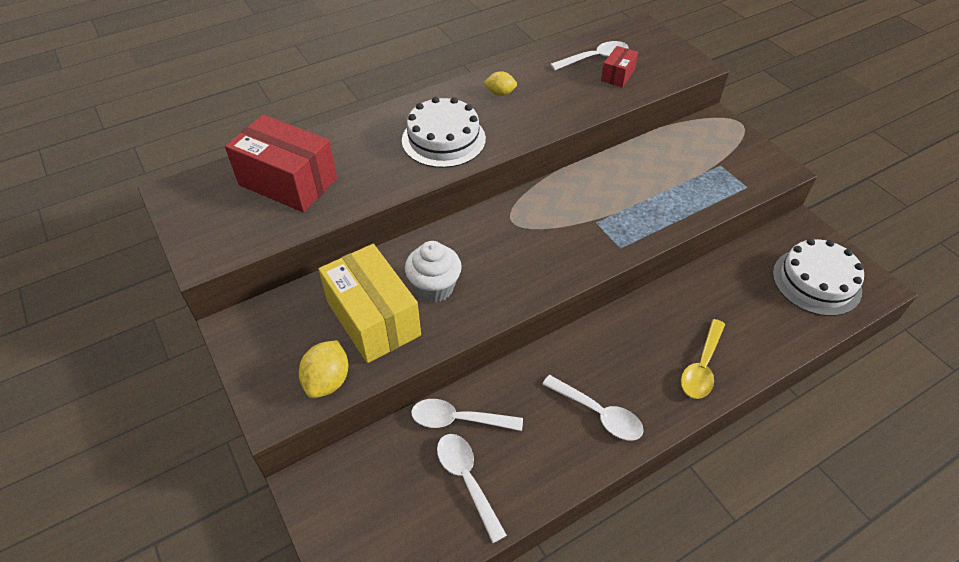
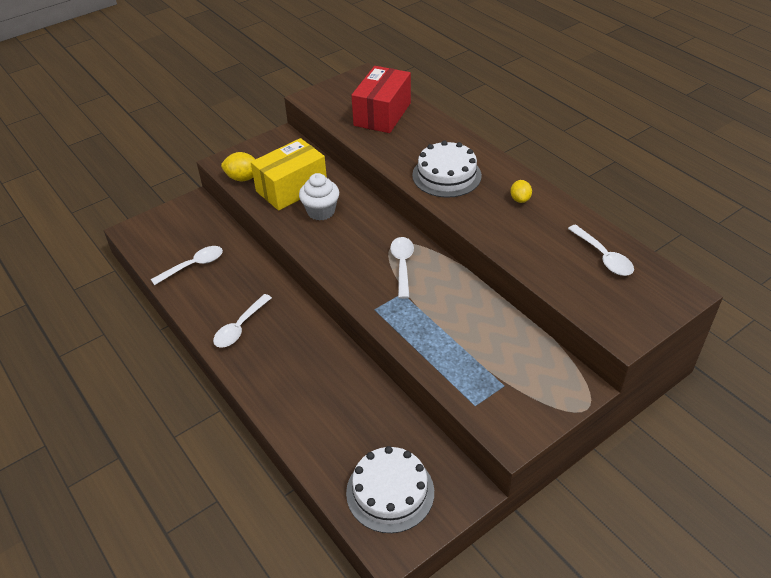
camera: 85 degrees right, 5 degrees down
white spoon [411,399,523,431] -> white spoon moved to [390,237,414,299]
red box [601,46,638,87] -> none
yellow spoon [681,319,725,399] -> none

